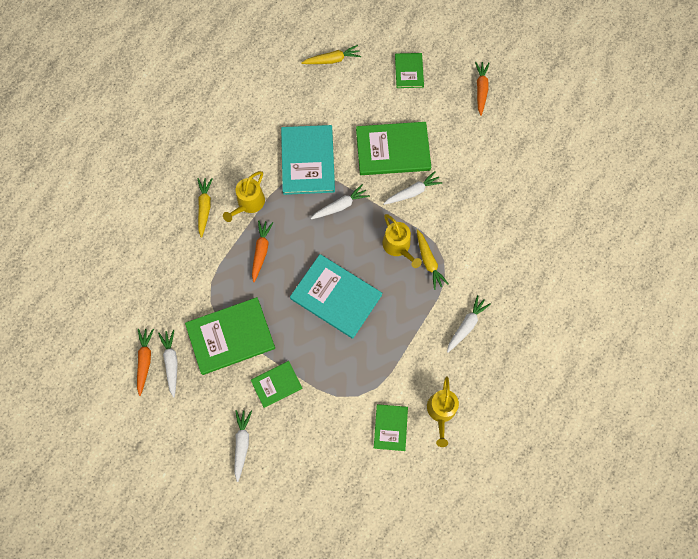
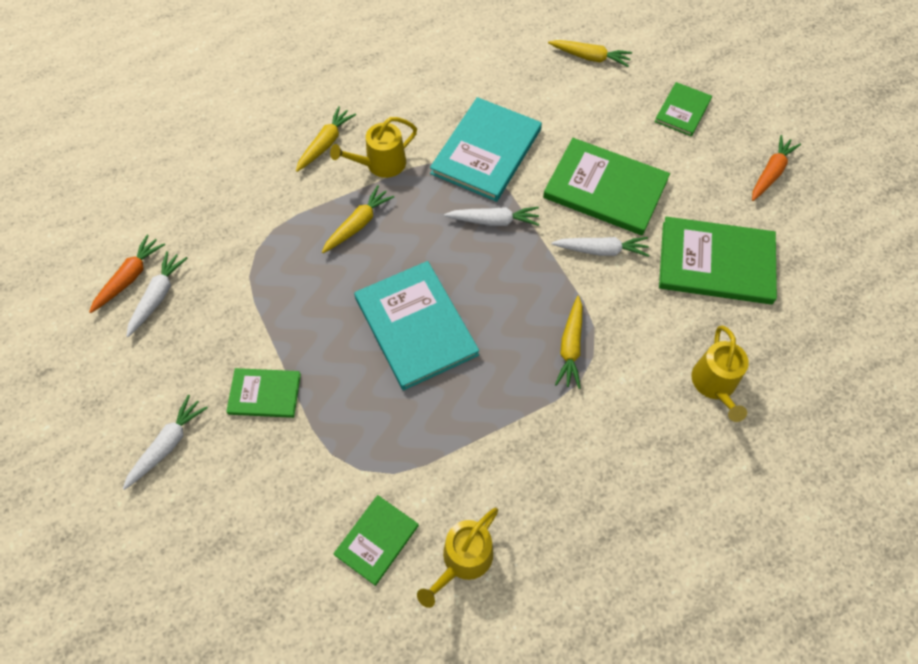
camera: 30 degrees right, 10 degrees down
green book [185,297,275,375] -> green book moved to [659,217,777,304]
orange carrot [252,220,273,282] -> yellow carrot [322,185,394,253]
yellow watering can [382,214,422,268] -> yellow watering can moved to [692,326,749,422]
white carrot [447,295,491,353] -> none

